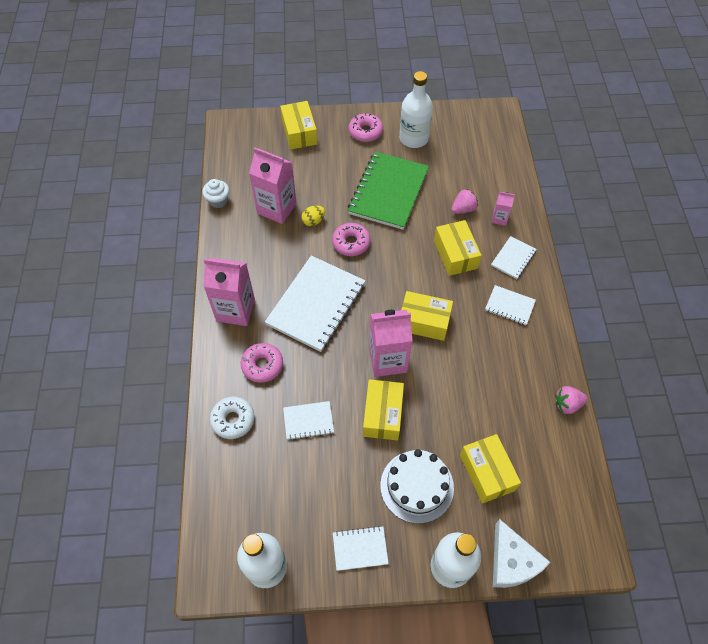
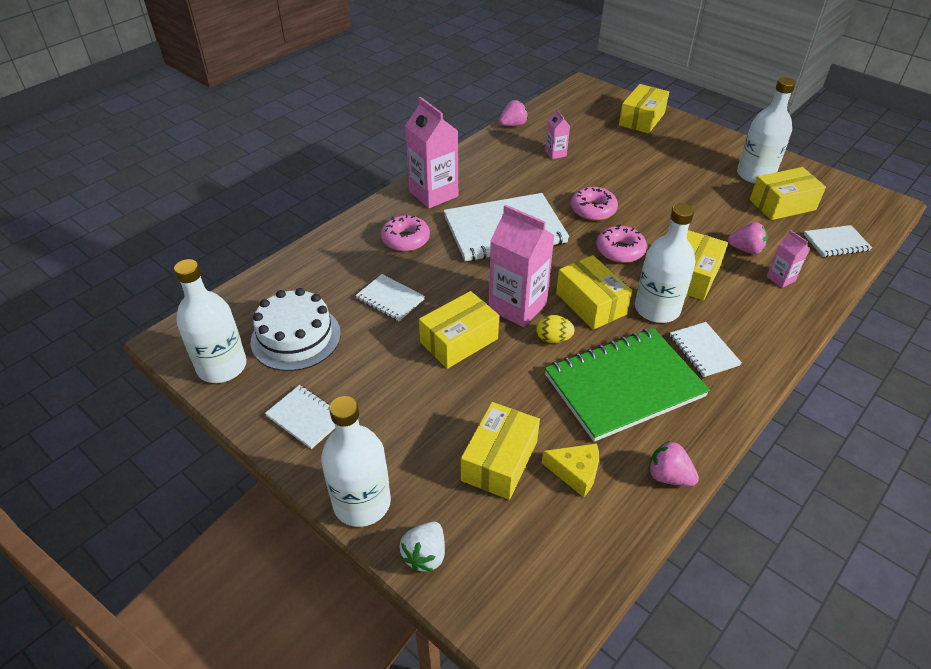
camera: 45 degrees right, 15 degrees down
white cupcake [202,179,229,208] -> pink strawberry [499,100,528,126]
white donut [210,397,255,439] -> none
pink carton [249,147,297,224] -> pink carton [545,109,570,159], size x0.49
yellow egg [301,205,325,226] -> yellow egg moved to [536,315,575,343]
green notebook [348,151,429,230] -> green notebook moved to [545,328,710,442]
pink donut [349,113,383,142] -> pink donut moved to [596,224,647,263]
white cake [381,449,454,524] -> white cake moved to [251,288,341,371]
white notebook [491,236,537,279] -> white notebook moved to [804,225,872,257]
white cheese [493,519,551,588] -> white strawberry [400,522,445,572]
none -> yellow cheese [542,443,599,497]
none -> white bottle [635,203,695,323]
none -> yellow box [750,167,826,220]

